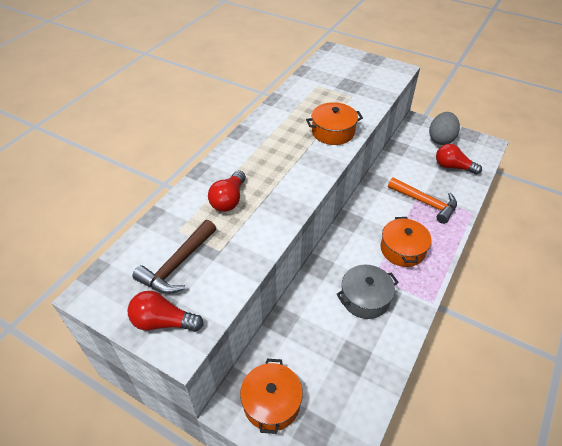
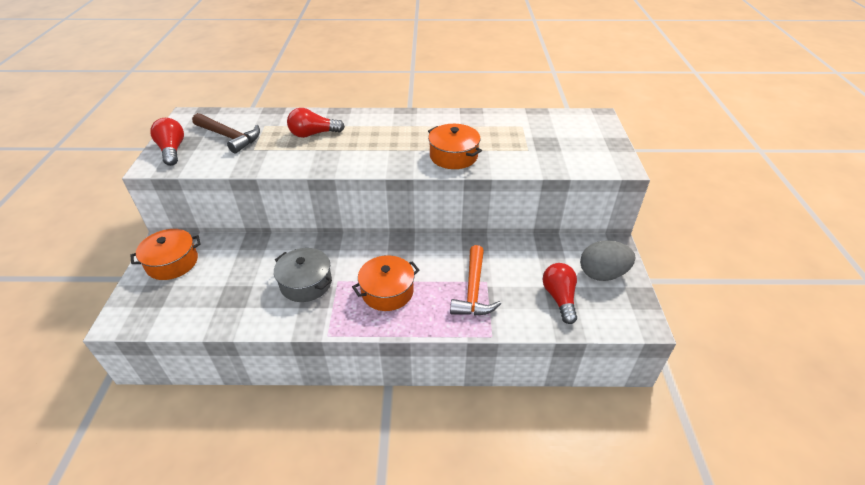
camera: 60 degrees right, 5 degrees down
brown hammer [132,220,216,294] -> brown hammer turned 150 degrees counterclockwise [192,113,260,154]

